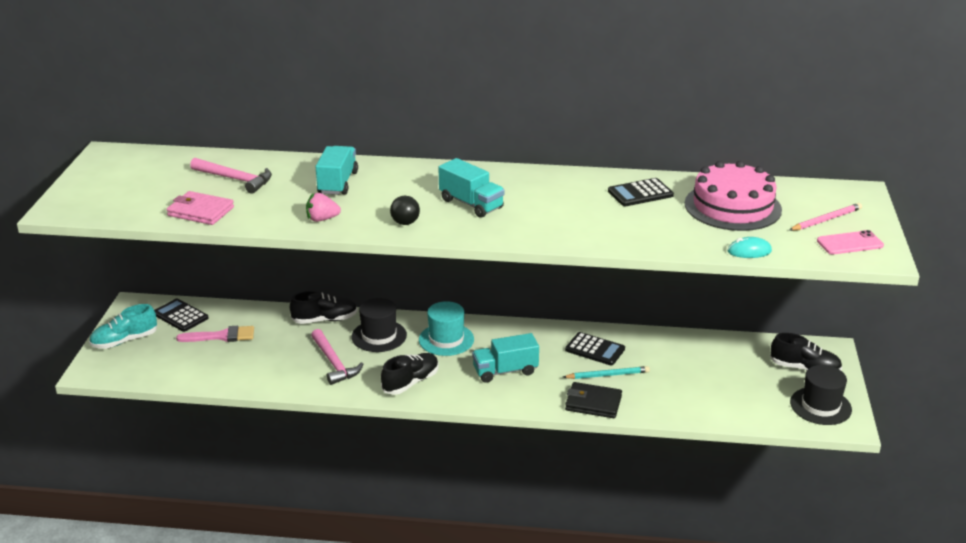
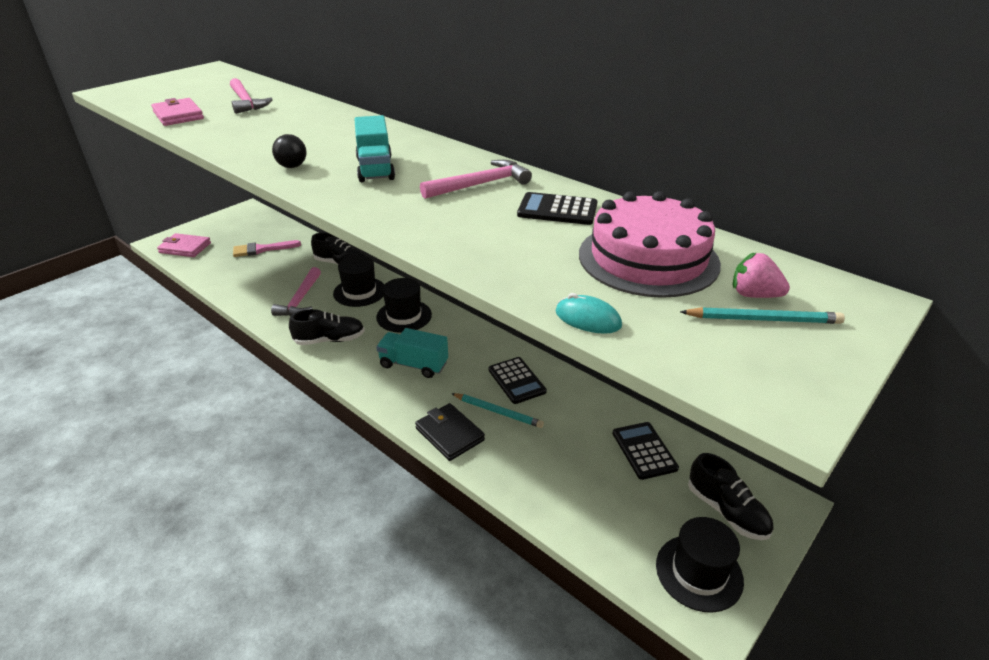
camera: 35 degrees right, 5 degrees up
turquoise shoe [89,304,157,349] -> none
black calculator [154,298,208,332] -> black calculator moved to [612,422,679,480]
pink brush [176,326,254,342] -> pink brush turned 135 degrees clockwise [233,240,301,257]
pink strawberry [306,193,341,222] -> pink strawberry moved to [733,253,790,298]
turquoise truck [315,146,358,195] -> none
turquoise hat [419,301,474,356] -> black hat [376,278,432,333]
pink pencil [789,203,862,231] -> turquoise pencil [680,307,845,324]
pink phone [817,230,884,254] -> none
none -> pink wallet [157,233,211,257]
none -> pink hammer [420,160,532,199]

